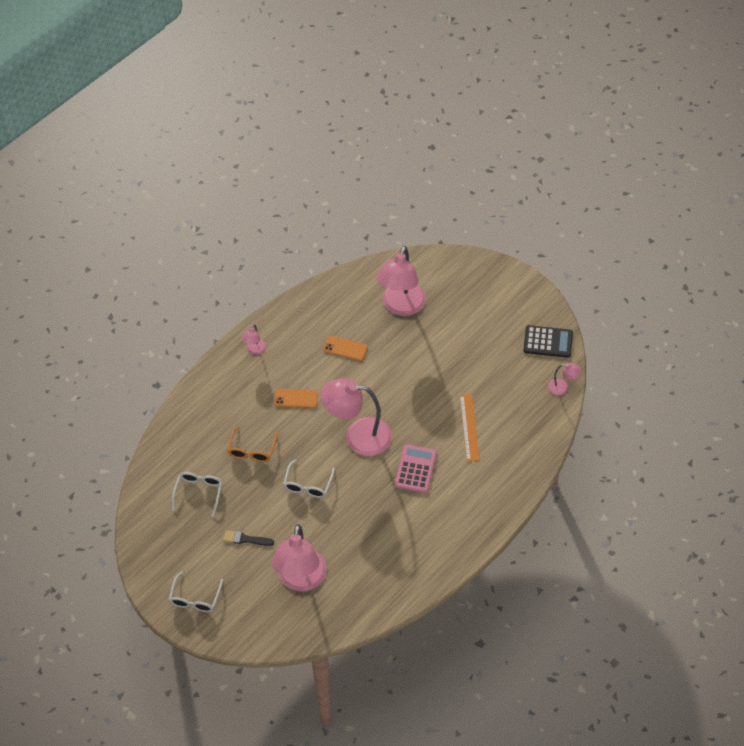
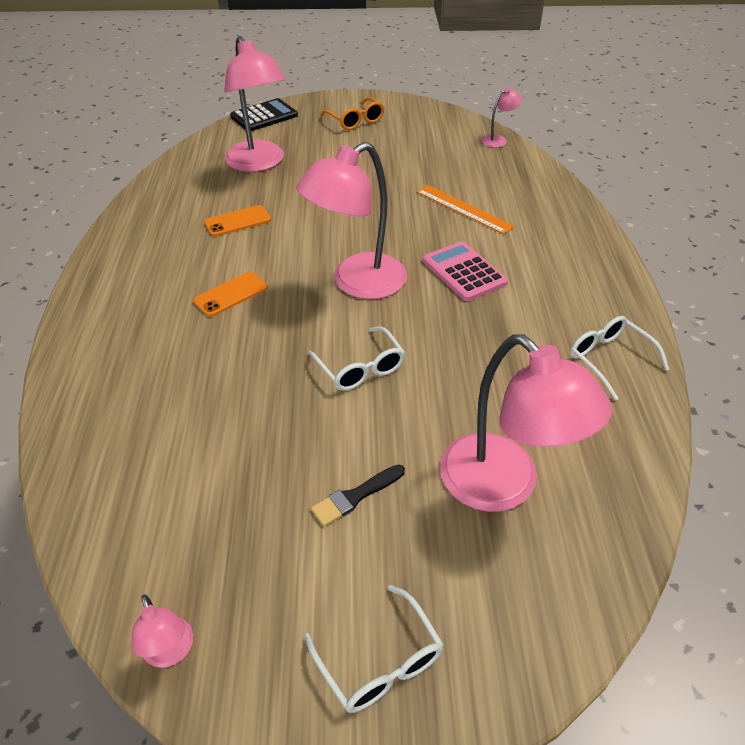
camera: 45 degrees left, 10 degrees down
white glasses [172,472,222,517] -> white glasses moved to [570,316,669,400]
orange glasses [227,426,278,462] -> orange glasses moved to [321,97,384,130]
pink lamp [242,324,266,355] -> pink lamp moved to [131,595,193,668]
black calculator [523,325,573,358] -> black calculator moved to [230,98,298,131]

